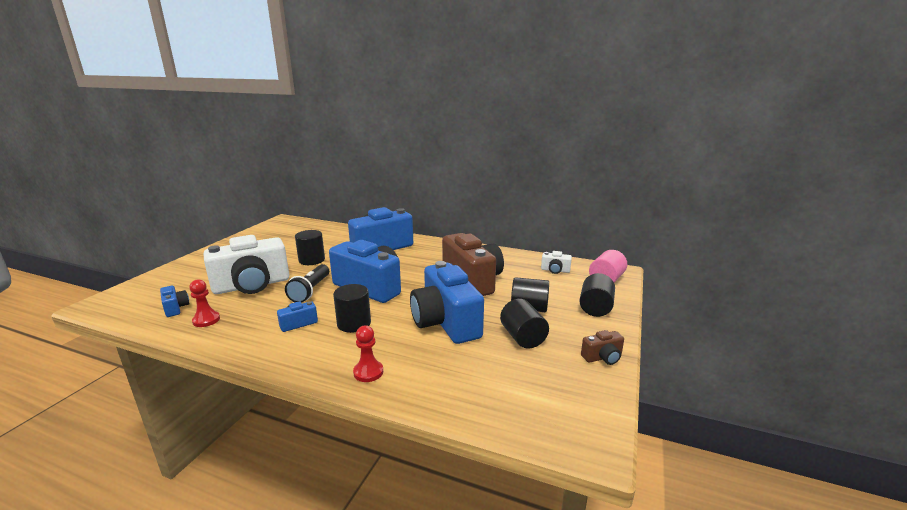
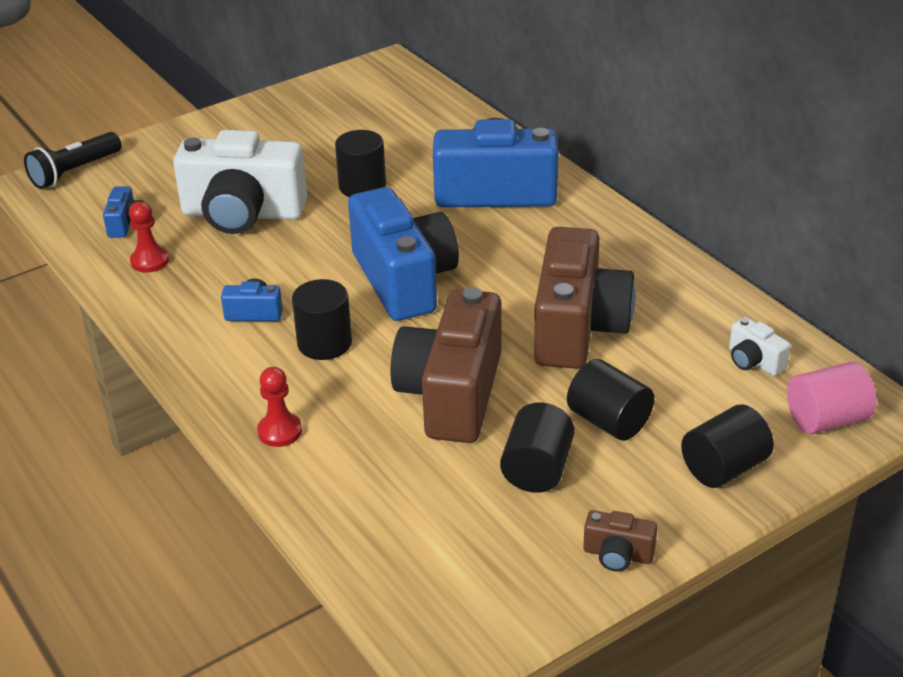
camera: 35 degrees right, 15 degrees up
black flashlight [285,264,329,303] -> black flashlight moved to [24,132,121,189]
blue camera [410,261,484,344] -> brown camera [391,287,501,443]

